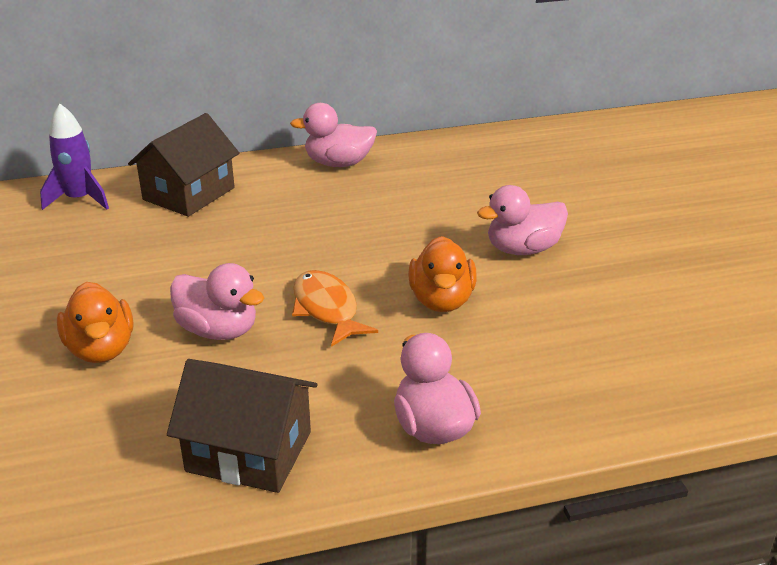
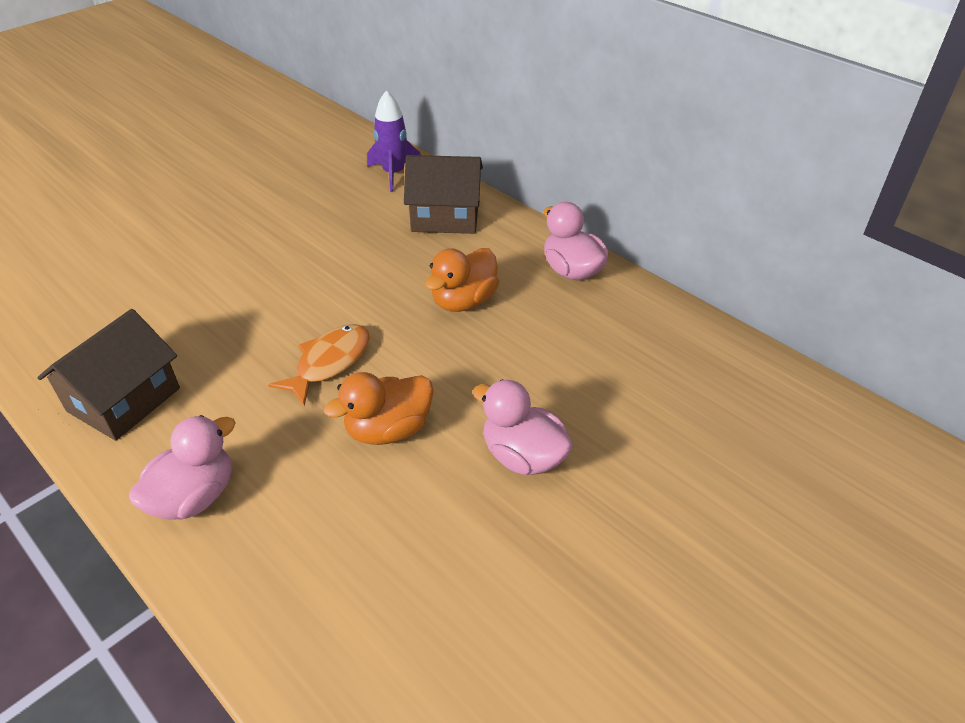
camera: 60 degrees right, 10 degrees up
orange duck [57,282,133,363] -> orange duck moved to [425,248,499,312]
brown house [167,359,317,493] -> brown house turned 45 degrees clockwise [37,309,180,441]
pink duck [170,263,264,340] -> none

